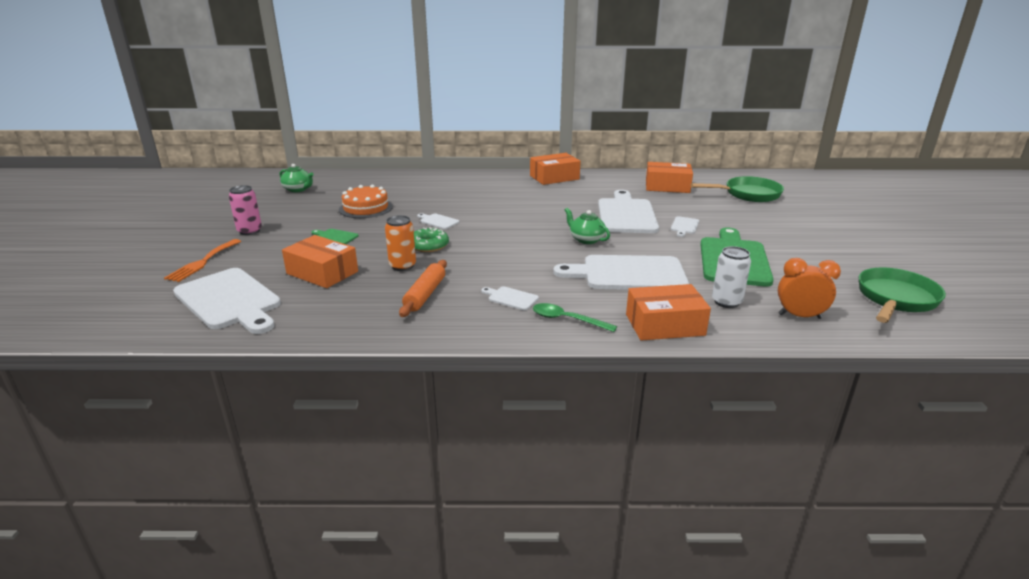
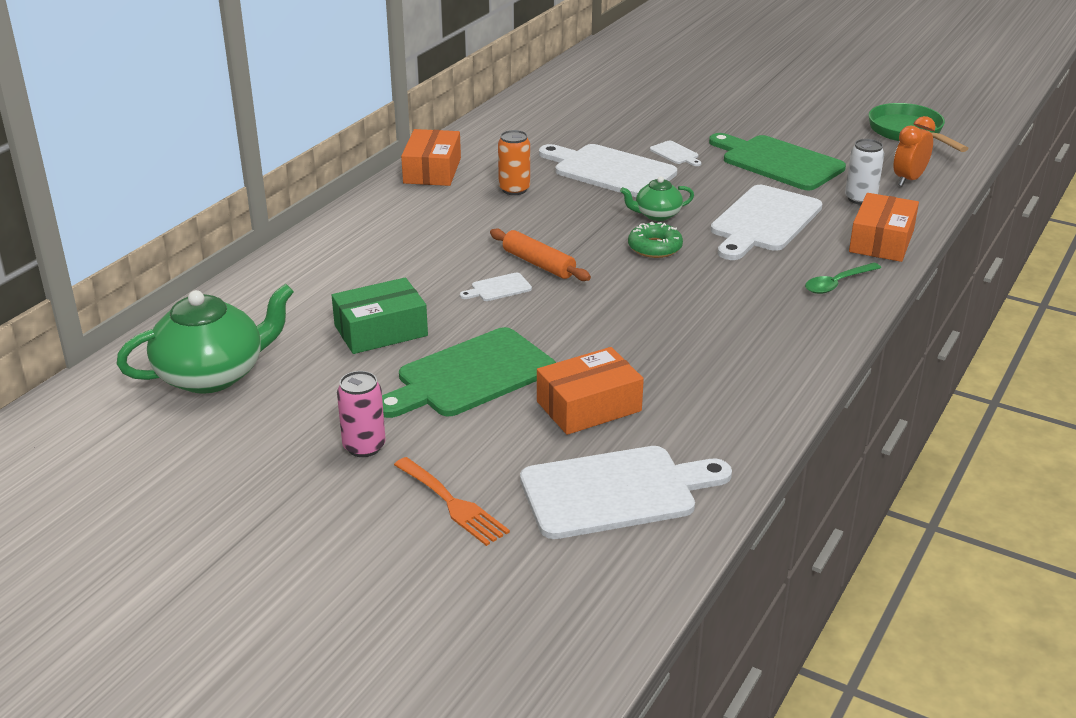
camera: 60 degrees left, 5 degrees up
green teapot [280,164,314,192] -> green teapot [116,284,294,394], size x1.92
green cutting board [312,229,358,244] -> green cutting board [382,327,556,418], size x2.35
orange cake [339,185,393,218] -> green box [332,278,428,354]
orange can [385,215,416,271] -> orange can moved to [498,130,530,195]
orange rolling pin [399,260,447,317] -> orange rolling pin moved to [490,228,591,281]
green donut [414,227,449,252] -> green donut moved to [628,222,683,258]
white cutting board [481,286,539,310] -> none
orange box [646,162,693,193] -> none
green pan [691,176,784,202] -> none

